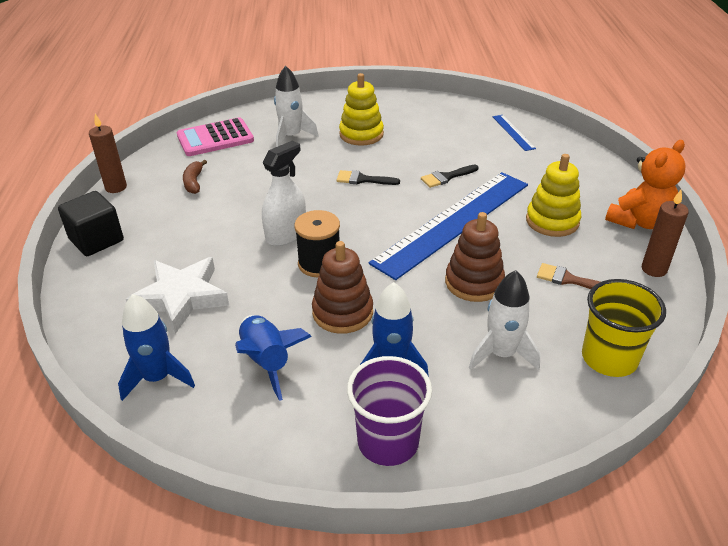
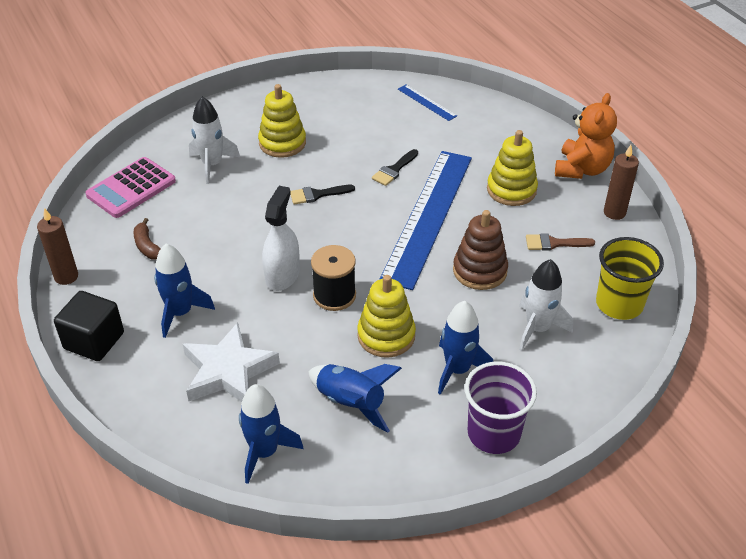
camera: 25 degrees left, 5 degrees up
brown stacking toy [312,241,373,334] -> yellow stacking toy [357,275,416,358]
none -> blue rocket [154,243,215,338]

